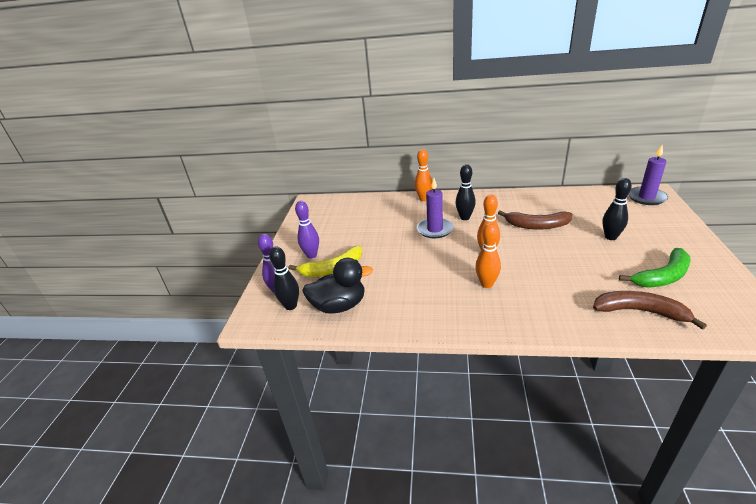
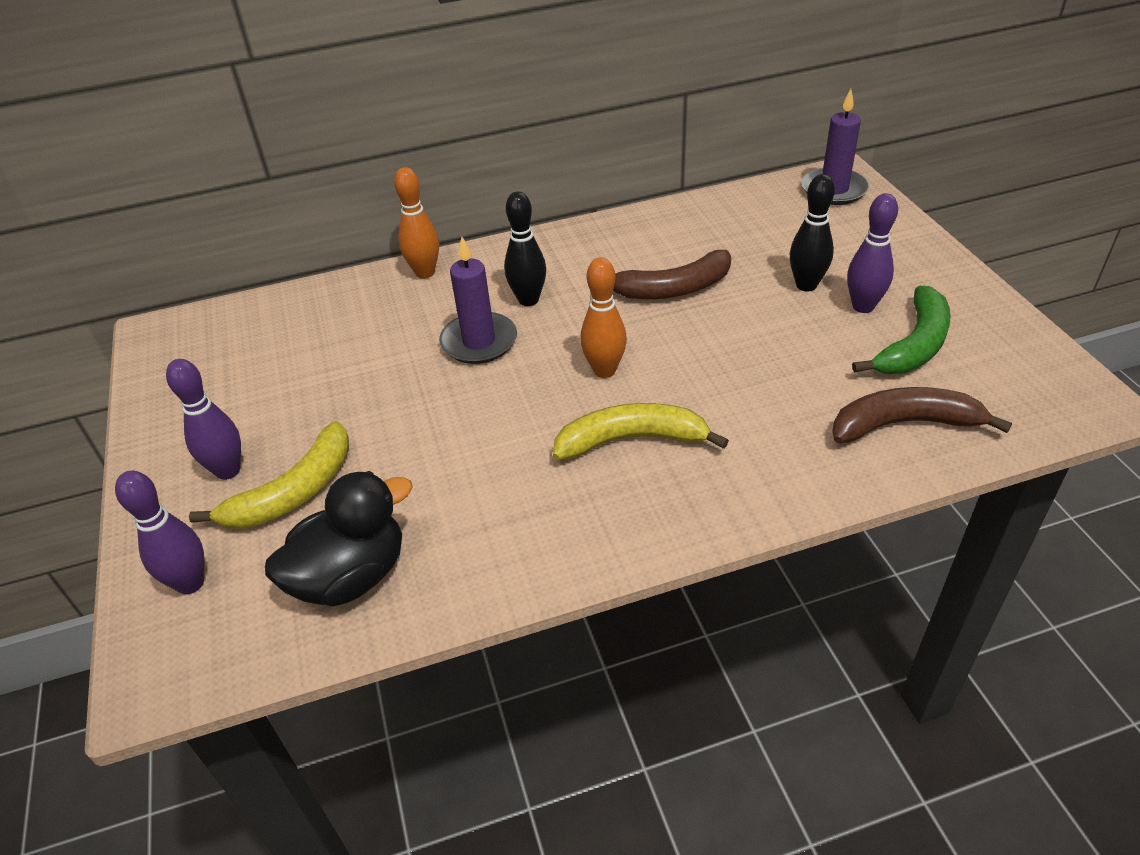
camera: 25 degrees left, 10 degrees up
black bowling pin [269,246,299,310] -> none
orange bowling pin [475,223,501,288] -> yellow banana [553,403,729,460]
none -> purple bowling pin [847,193,898,313]

